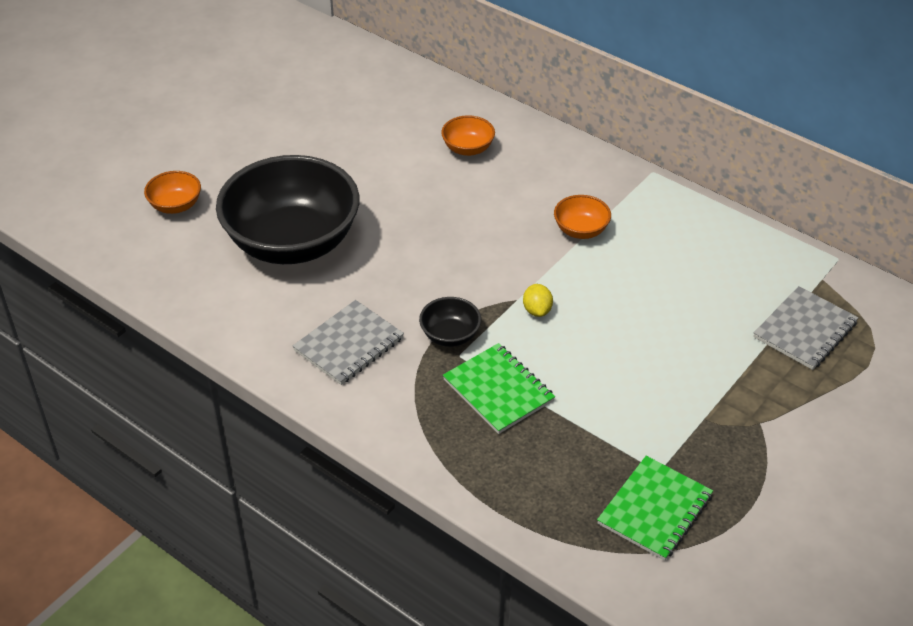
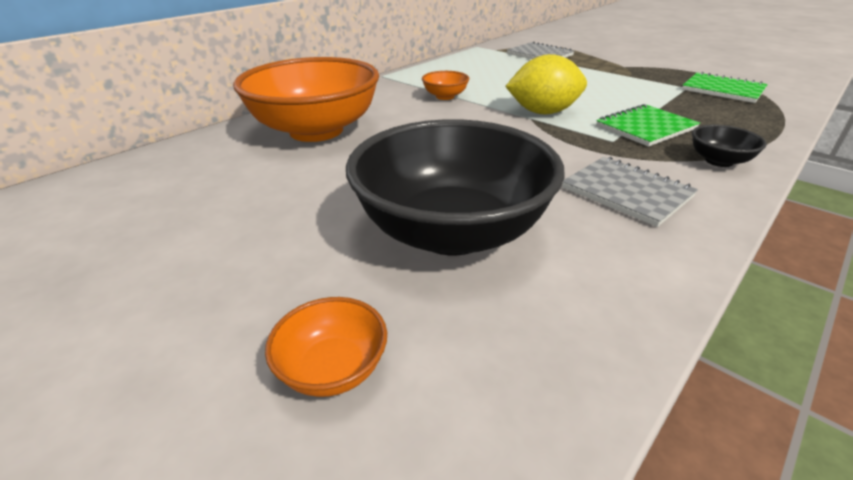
camera: 85 degrees left, 10 degrees down
black bowl [419,297,481,347] -> black bowl moved to [692,124,767,167]
orange bowl [441,115,495,156] -> orange bowl [233,57,379,142], size x2.43
yellow lemon [523,284,553,317] -> yellow lemon [505,54,587,115], size x2.17

